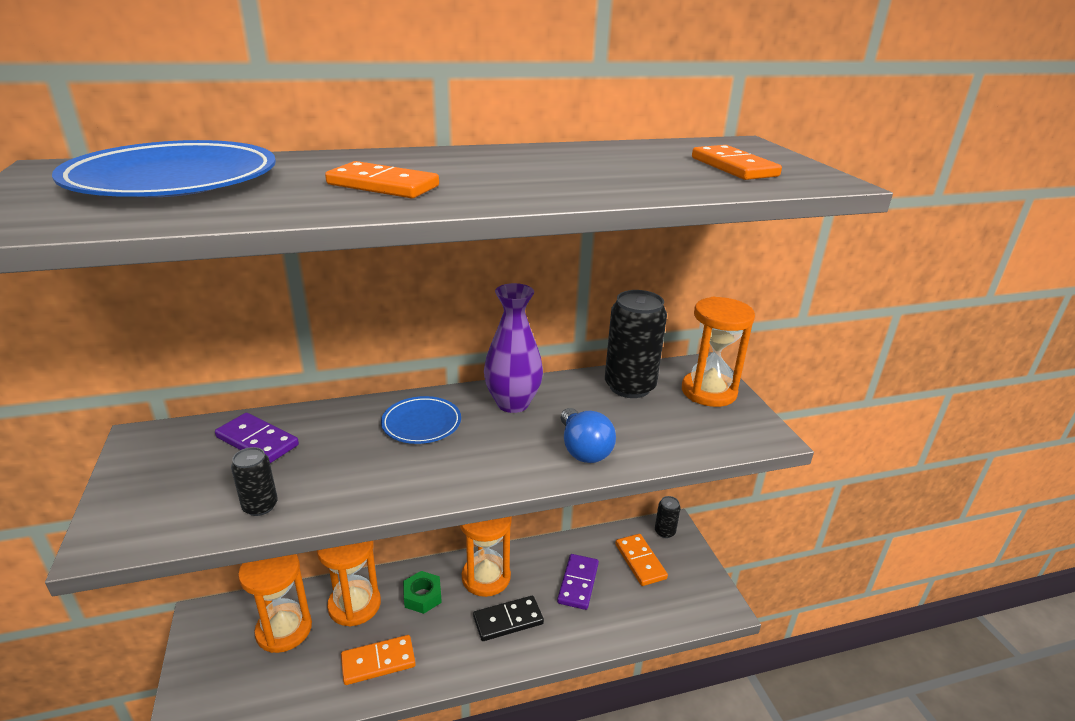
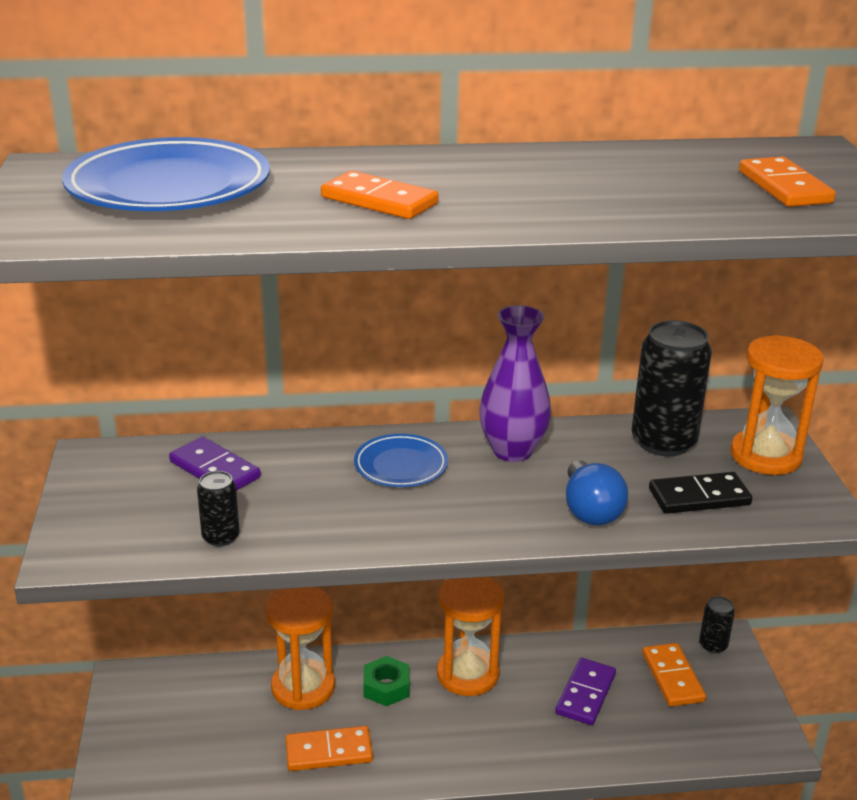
camera: 10 degrees right, 0 degrees up
orange hourglass [238,554,312,653] -> none
black domino [473,596,544,641] -> black domino moved to [649,472,752,514]

